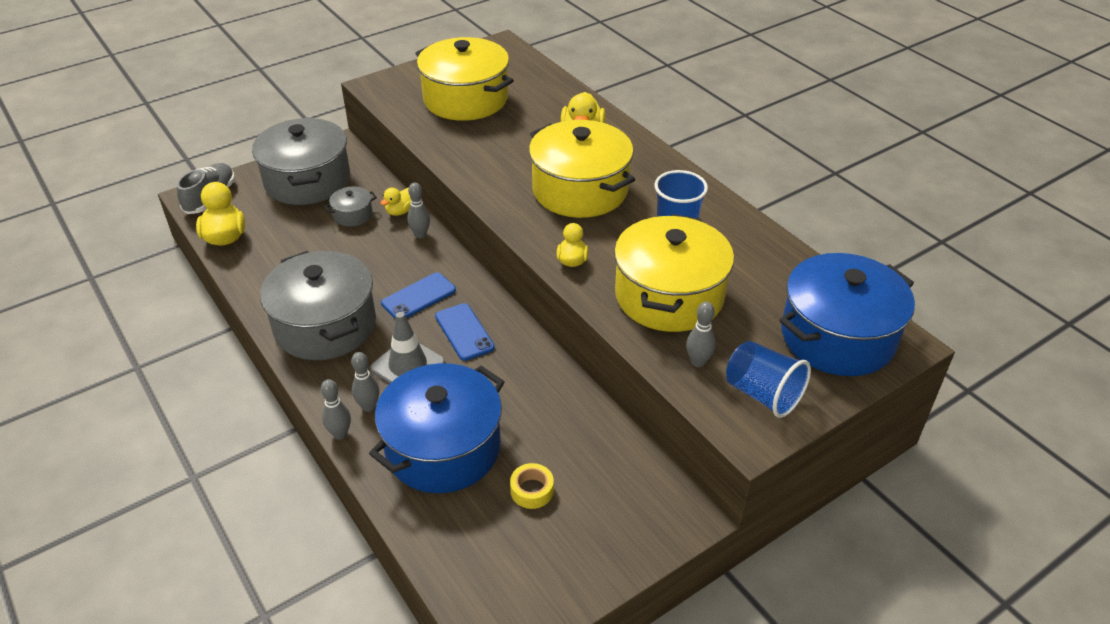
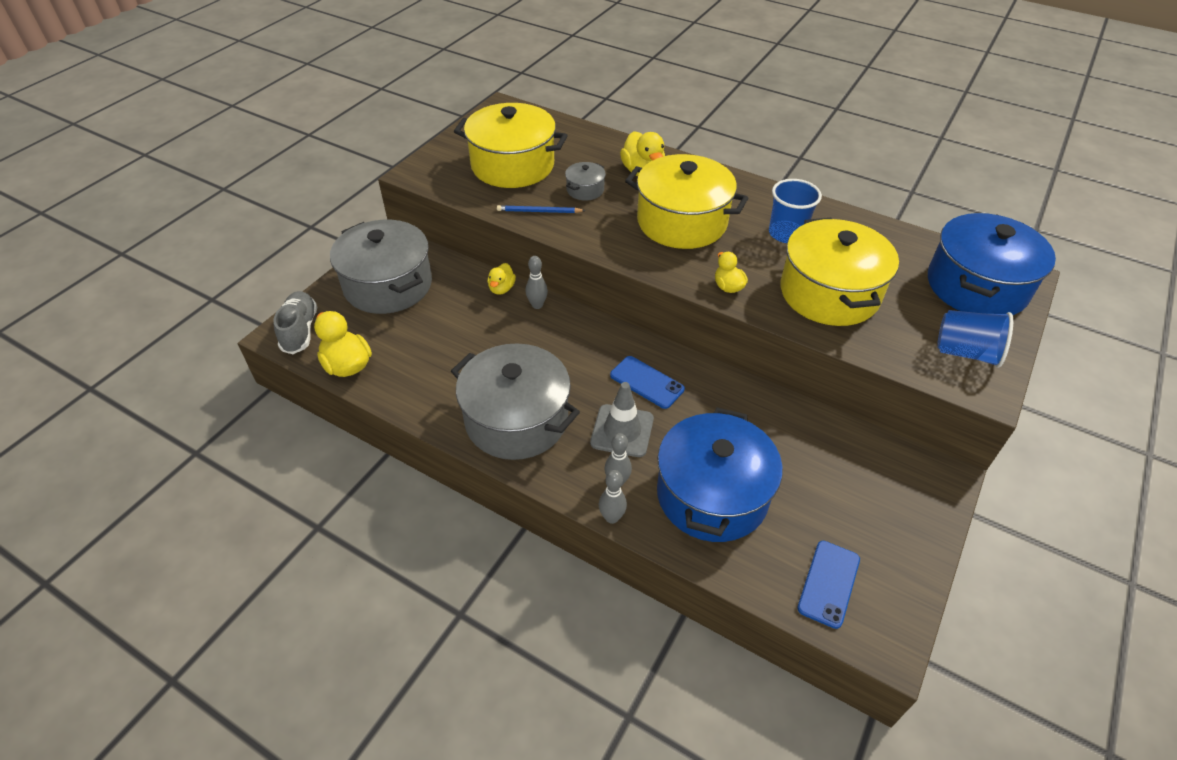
camera: 25 degrees left, 5 degrees up
grey pot [325,187,377,226] -> grey pot moved to [565,162,606,201]
blue phone [381,272,456,318] -> blue phone moved to [797,541,860,629]
yellow tape [510,463,554,509] -> none
grey bowling pin [686,302,715,367] -> none
none -> blue pencil [497,205,586,213]

